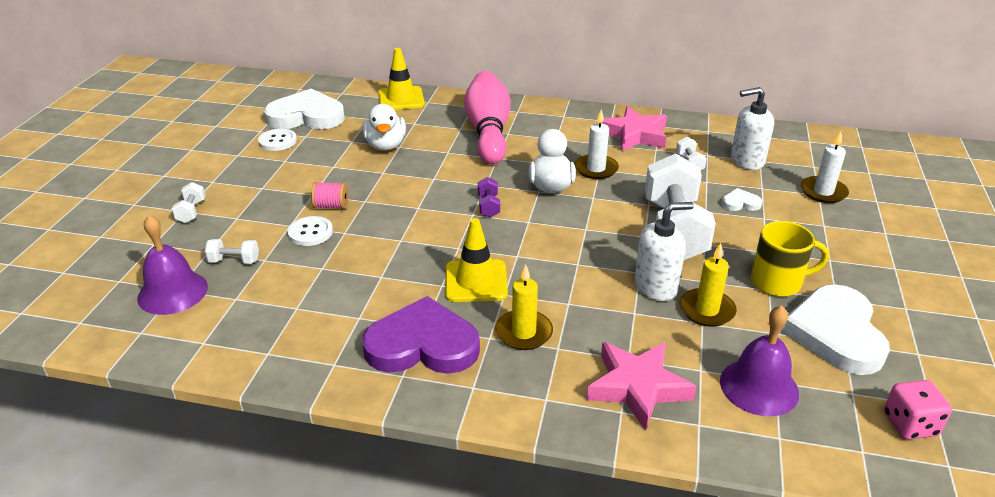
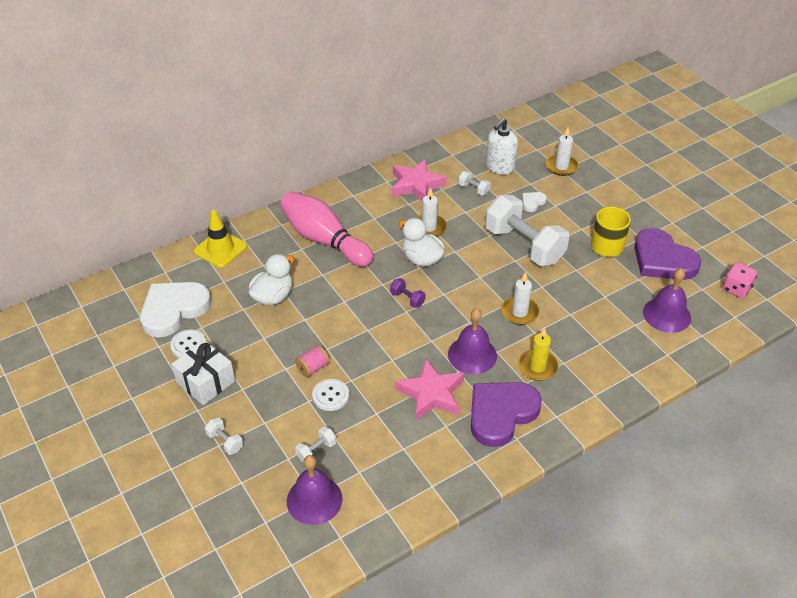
camera: 45 degrees left, 10 degrees up
white duck [362,104,406,151] -> white duck turned 90 degrees counterclockwise [249,254,294,305]
yellow traffic cone [445,218,508,302] -> purple bell [448,308,497,374]
pink star [587,342,697,431] -> pink star moved to [395,358,464,421]
white soap dispenser [635,202,694,301] -> none
yellow candle [679,243,737,327] -> none
white heart [781,284,890,375] -> purple heart [634,228,701,280]
none -> white gift [172,340,235,405]
none -> white candle [501,272,540,325]

